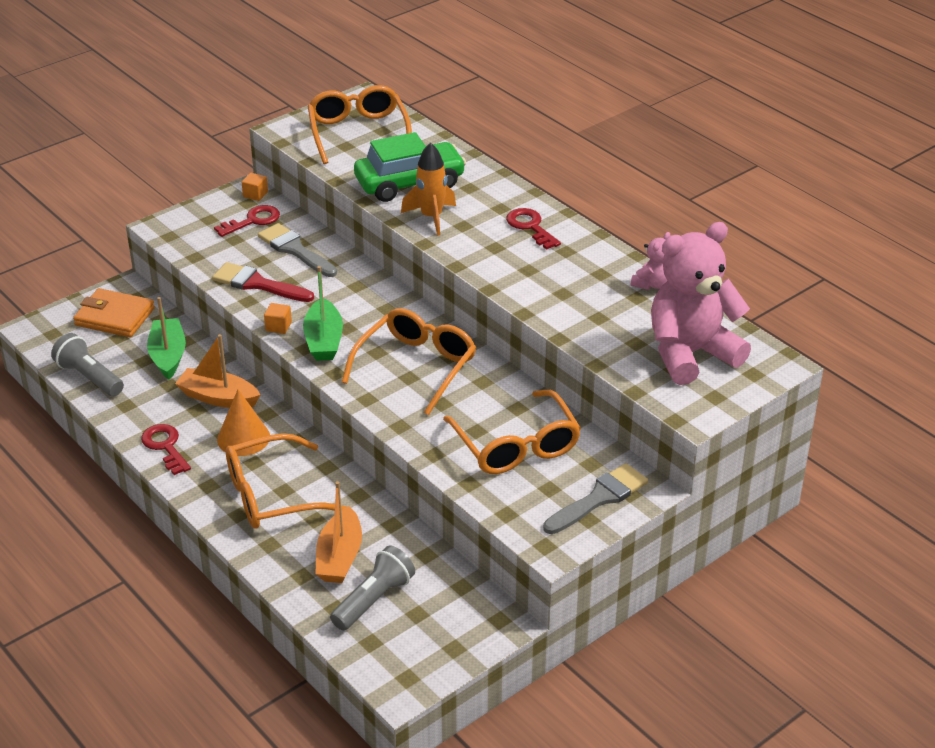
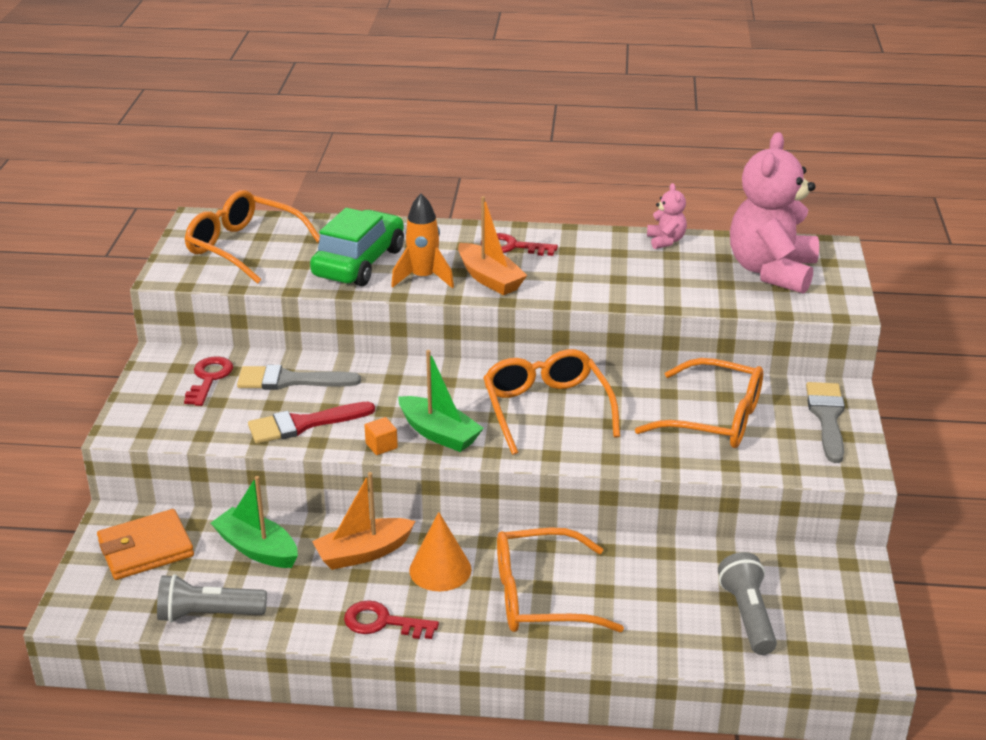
camera: 45 degrees left, 5 degrees down
orange glasses [226,433,347,529] -> orange glasses turned 60 degrees clockwise [497,527,624,632]
orange cube [242,173,268,201] -> none
orange boat [315,481,362,583] -> orange boat moved to [458,196,527,295]

